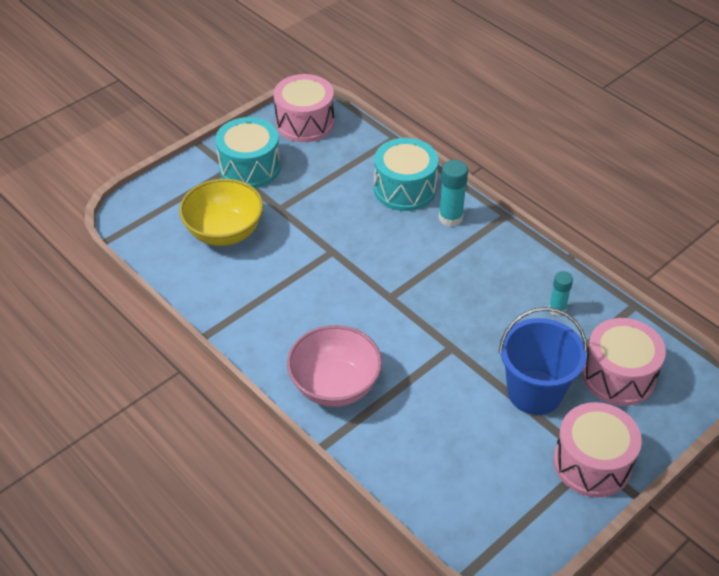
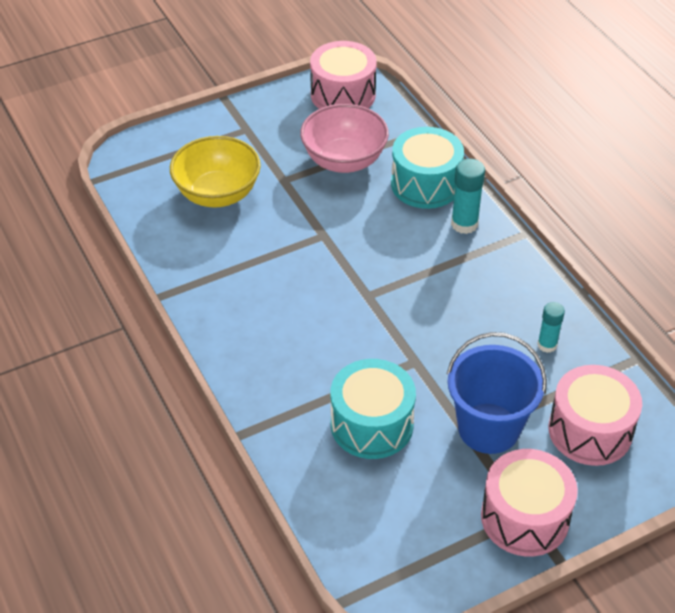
camera: 15 degrees right, 0 degrees up
turquoise drum [215,117,280,188] -> turquoise drum moved to [330,359,416,459]
pink bowl [287,325,382,407] -> pink bowl moved to [300,104,389,173]

